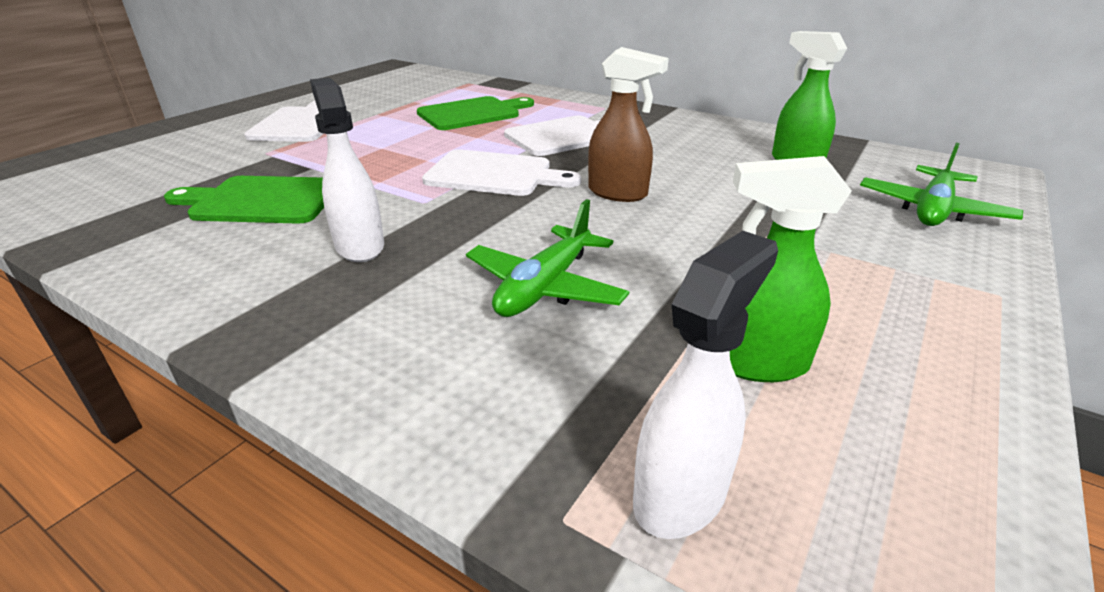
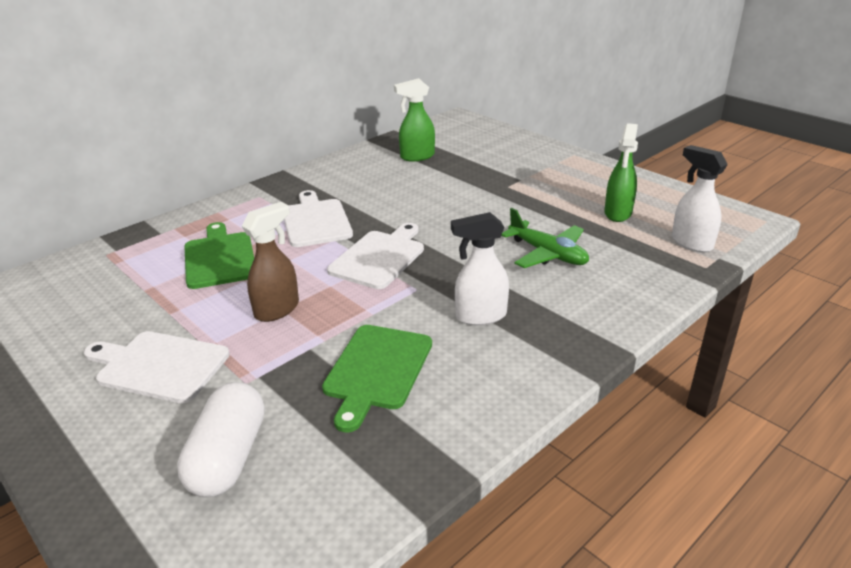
camera: 75 degrees left, 0 degrees up
brown spray bottle [588,47,669,202] -> brown spray bottle moved to [242,202,299,322]
green plane [860,143,1023,226] -> none
none -> white capsule [177,382,264,497]

